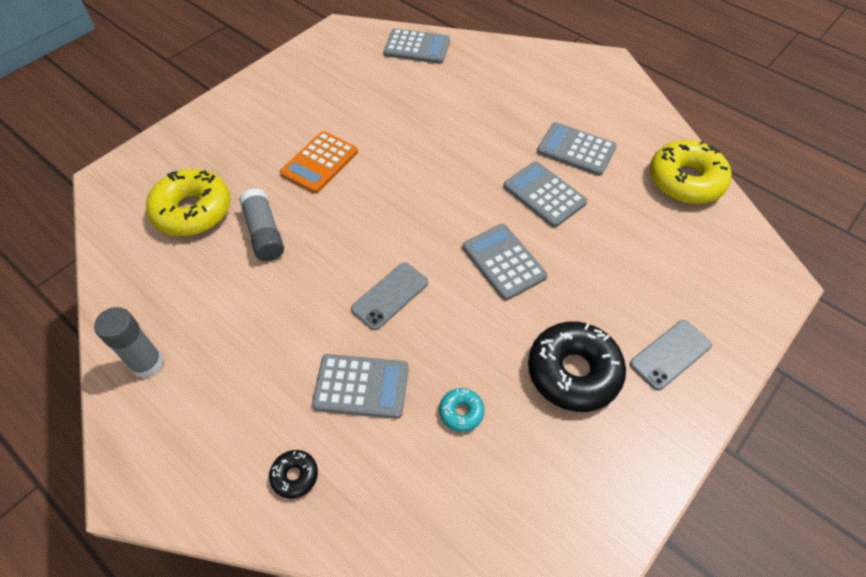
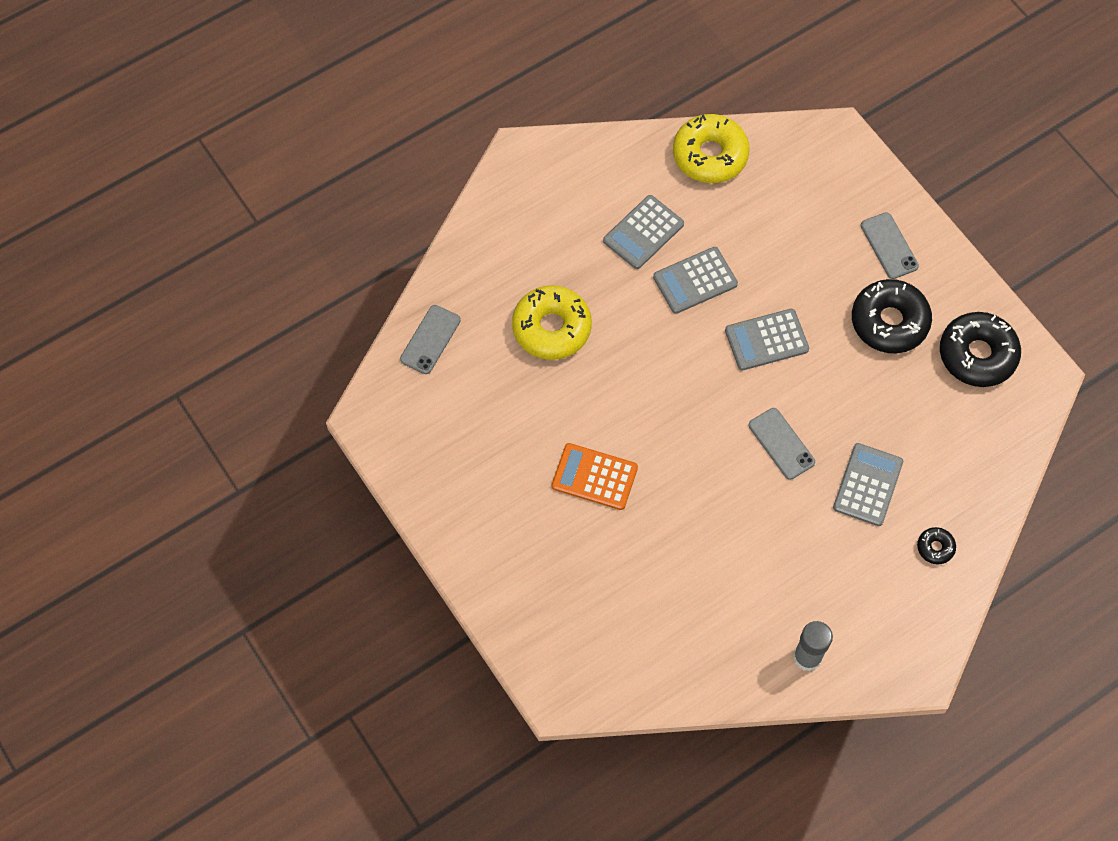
camera: 75 degrees left, 10 degrees up
yellow donut [146,169,231,236] -> yellow donut moved to [512,285,592,360]
grey glue stick [239,188,284,261] -> none
orange calculator [280,131,358,193] -> orange calculator turned 150 degrees clockwise [552,443,638,510]
grey calculator [383,28,450,64] -> grey phone [400,305,461,374]
turquoise donut [439,388,485,432] -> none
none -> black donut [940,312,1021,387]

